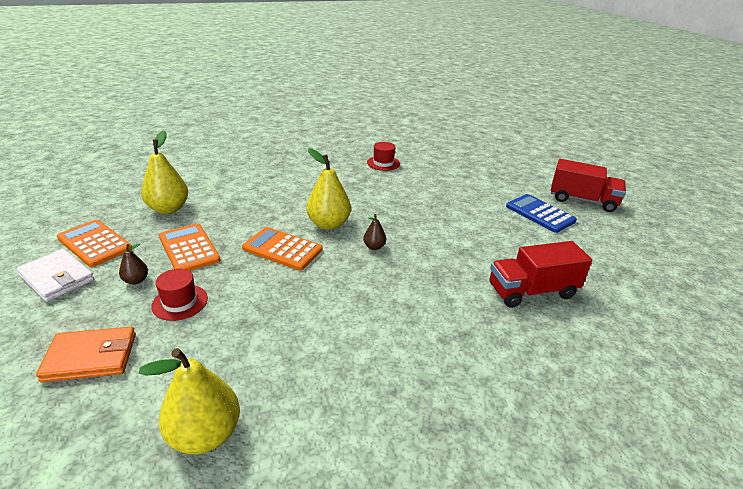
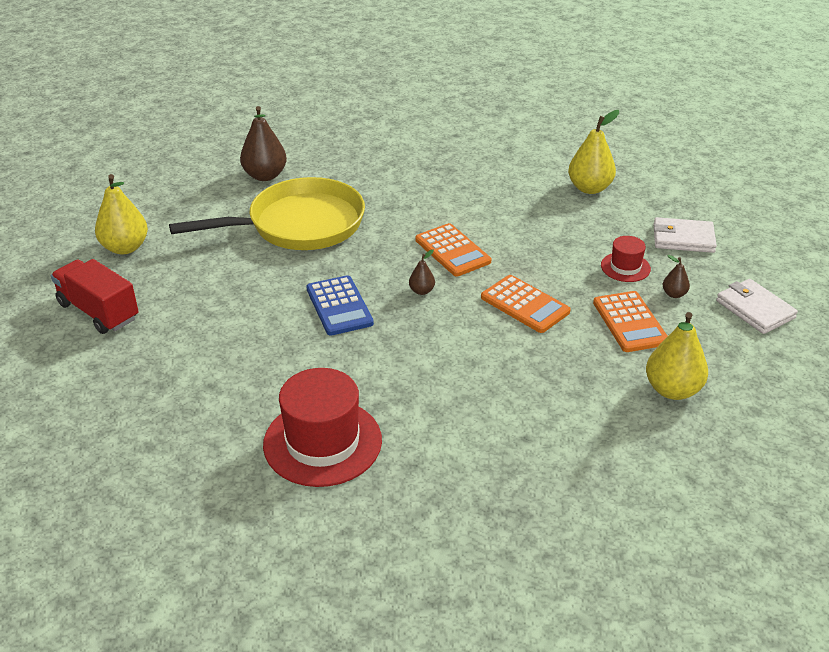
camera: 160 degrees left, 5 degrees up
orange wallet [36,327,136,382] -> white wallet [654,217,717,253]
orange calculator [57,220,132,267] -> orange calculator moved to [415,223,491,277]
yellow pear [306,148,351,230] -> yellow pear moved to [95,174,148,254]
red hat [367,142,400,171] -> red hat [263,368,382,487], size x1.96
red truck [490,241,592,308] -> yellow pan [169,177,365,250]
blue calculator [506,194,577,233] -> blue calculator moved to [306,275,374,336]
none -> brown pear [240,106,287,181]

